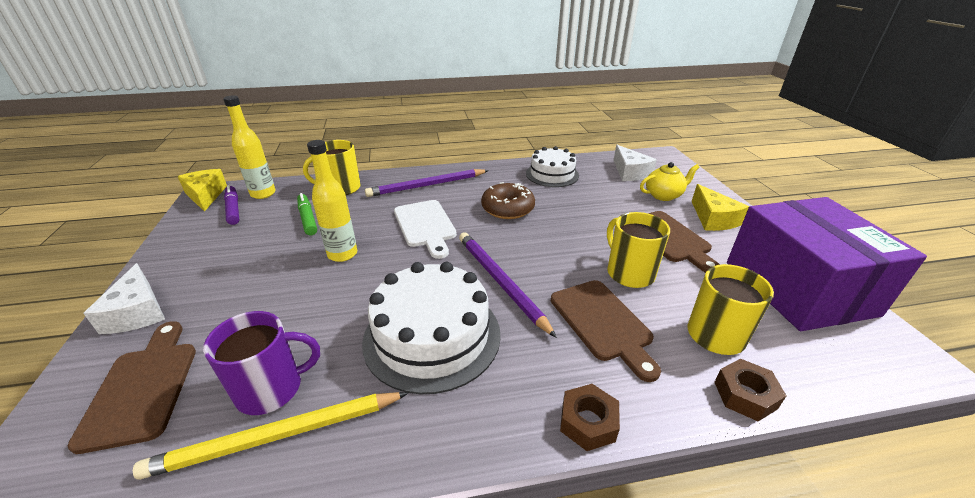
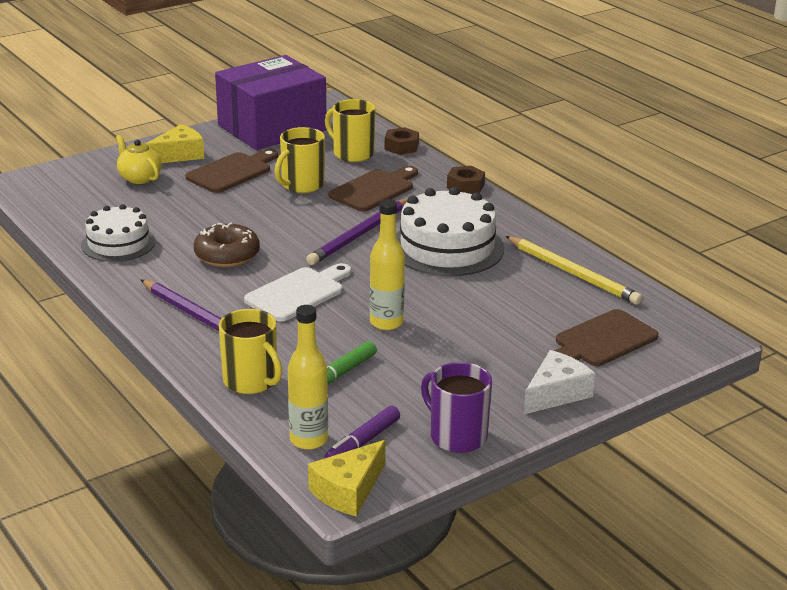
camera: 115 degrees left, 5 degrees down
purple mug [203,311,320,415] -> purple mug moved to [421,362,492,453]
white cheese [613,145,657,181] -> none

